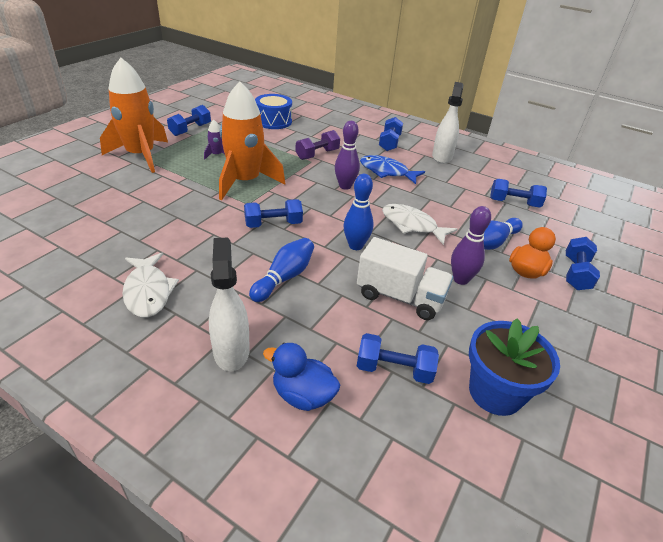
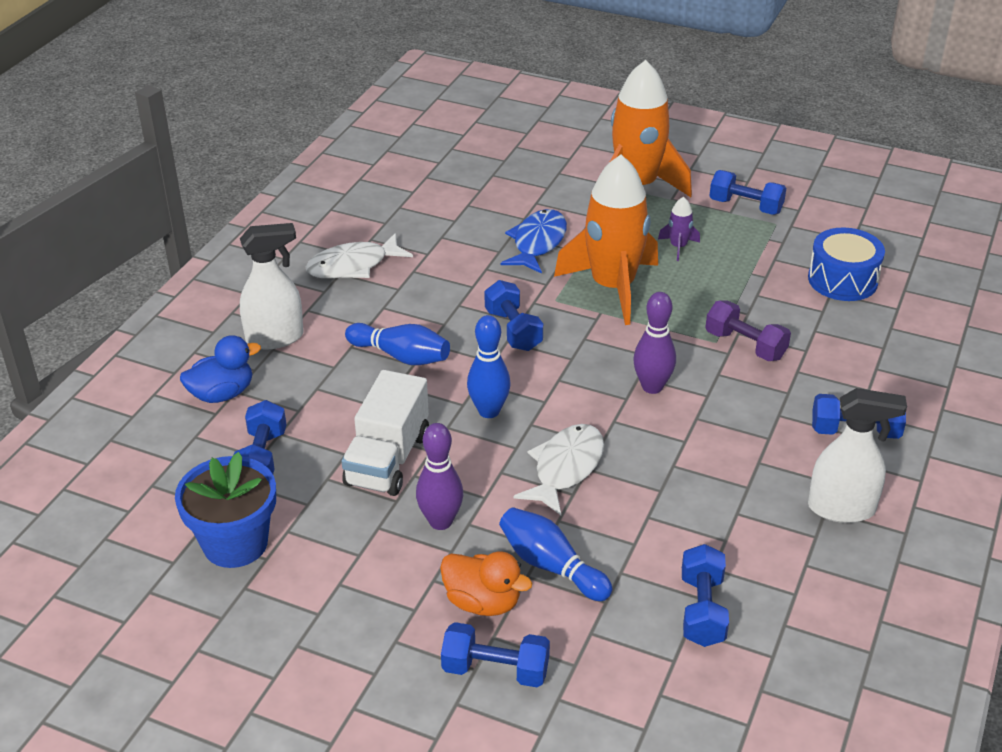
camera: 85 degrees right, 0 degrees up
blue duck [263,343,340,411] -> blue duck turned 45 degrees clockwise [180,335,261,403]
blue fish [360,155,425,184] -> blue fish moved to [501,209,567,274]

